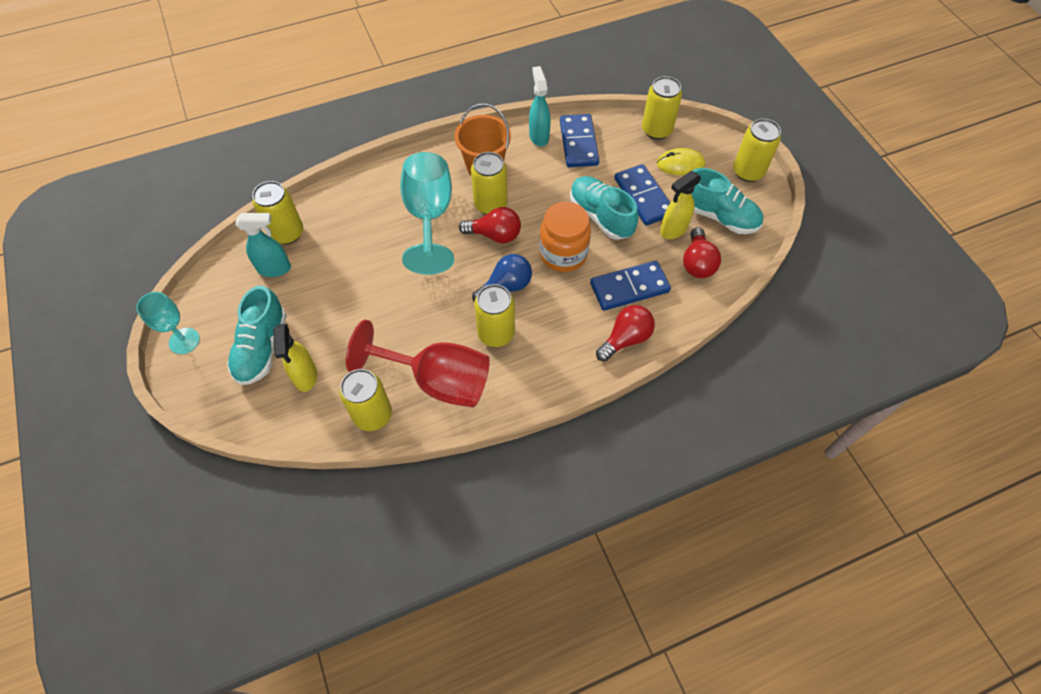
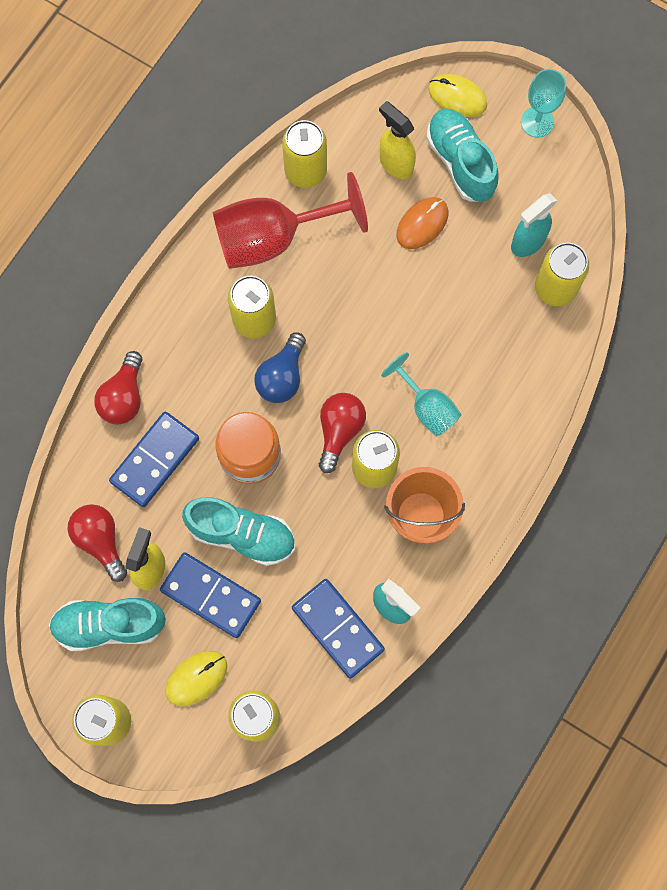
camera: 145 degrees right, 15 degrees up
turquoise goblet [400,152,454,275] -> turquoise goblet [381,352,462,437], size x0.56
red light bulb [459,207,521,243] -> red light bulb turned 135 degrees clockwise [319,393,366,473]
none -> orange mouse [396,197,449,249]
none -> yellow mouse [428,74,487,117]

